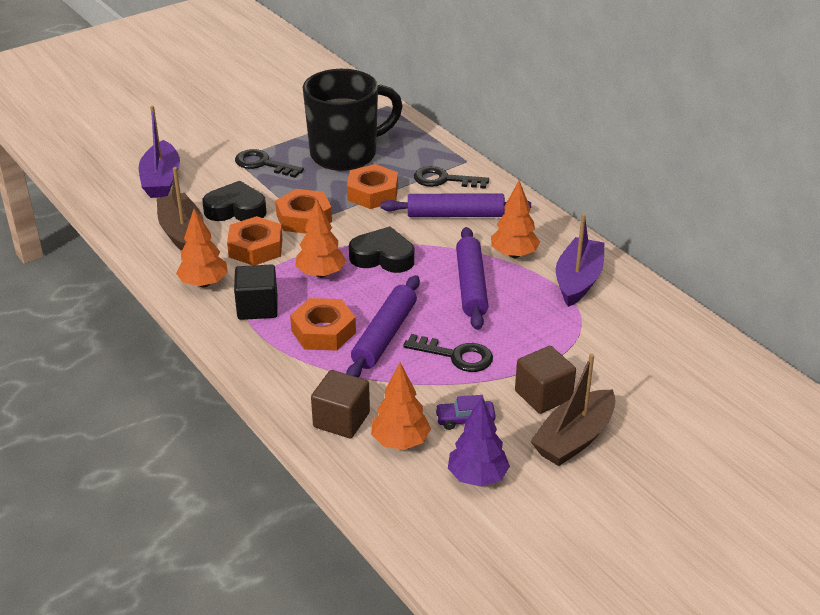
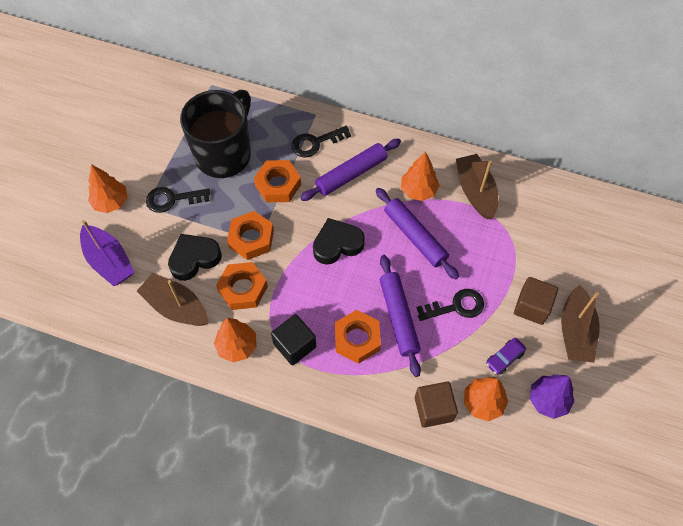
camera: 35 degrees left, 25 degrees up
orange tree [296,199,346,278] -> orange tree moved to [88,164,128,213]
purple boat [556,213,605,307] -> brown boat [456,154,498,220]

